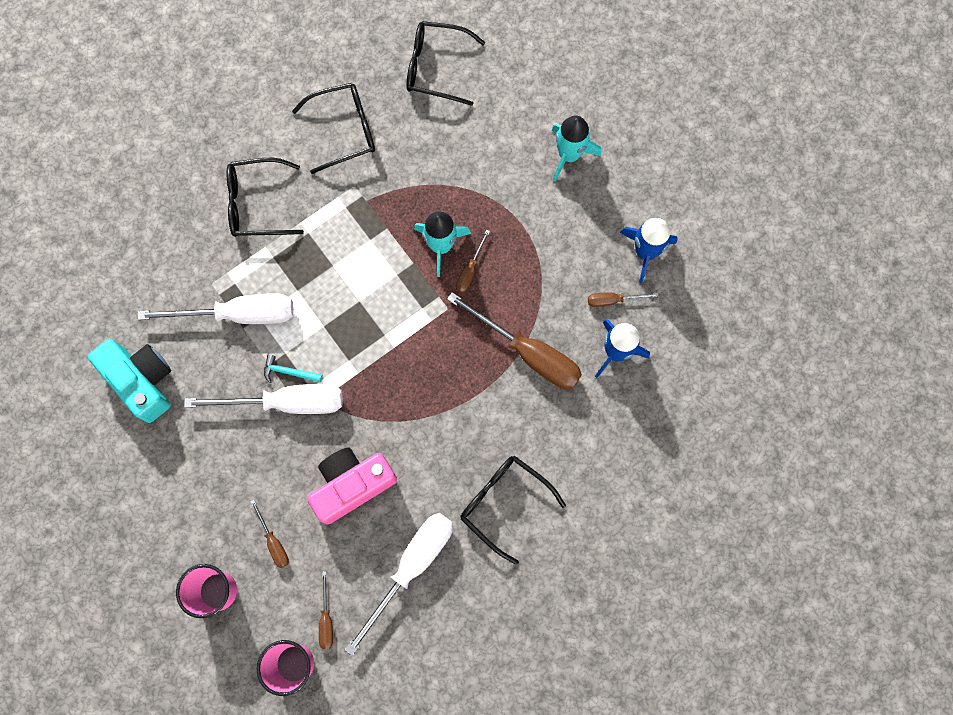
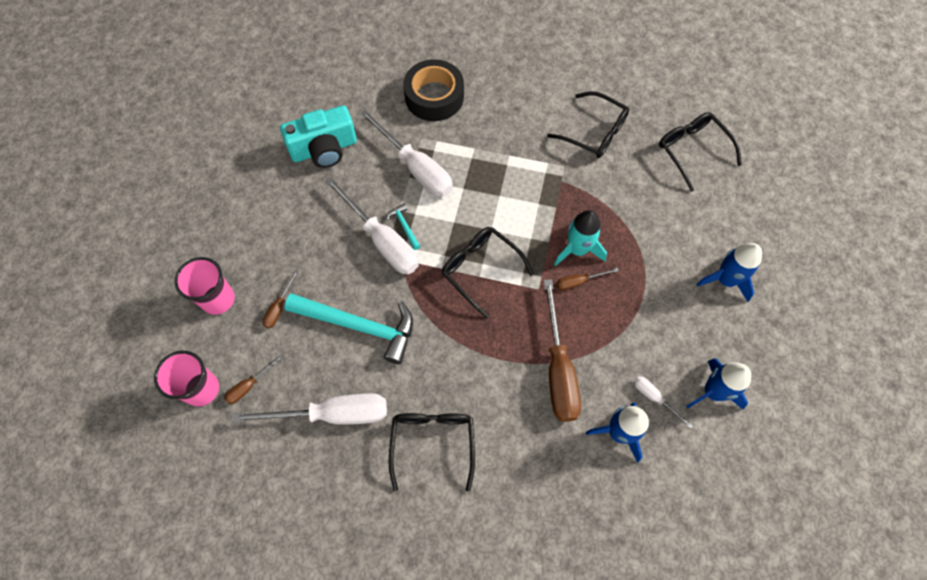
camera: 50 degrees right, 10 degrees down
turquoise camera [88,339,171,423] -> turquoise camera turned 60 degrees clockwise [280,105,357,168]
black glasses [227,158,304,237] -> black glasses moved to [442,227,534,318]
pink camera [307,447,397,525] -> turquoise hammer [285,293,413,364]
turquoise rocket [552,115,601,182] -> blue rocket [696,243,762,302]
brown screwdriver [588,292,659,307] -> white screwdriver [634,376,692,429]
none -> black tape [403,59,464,121]

